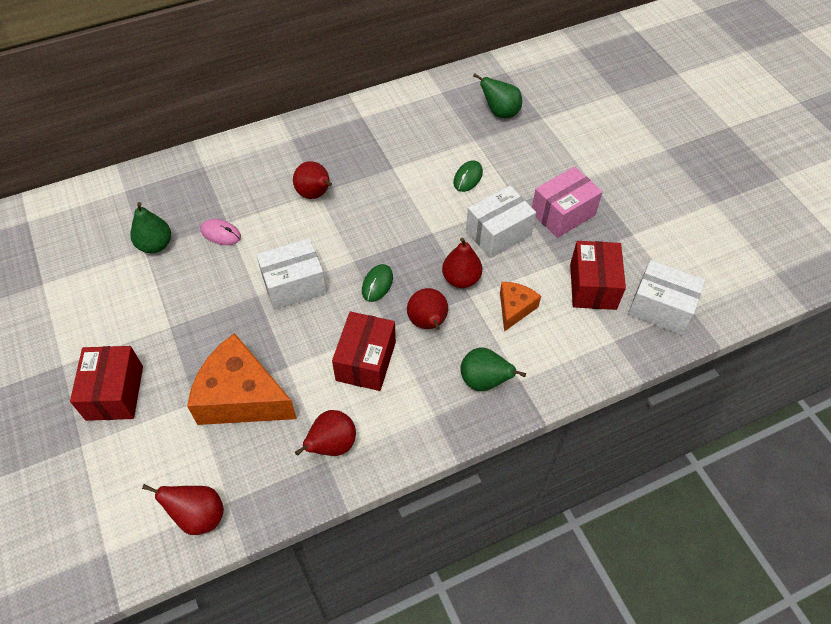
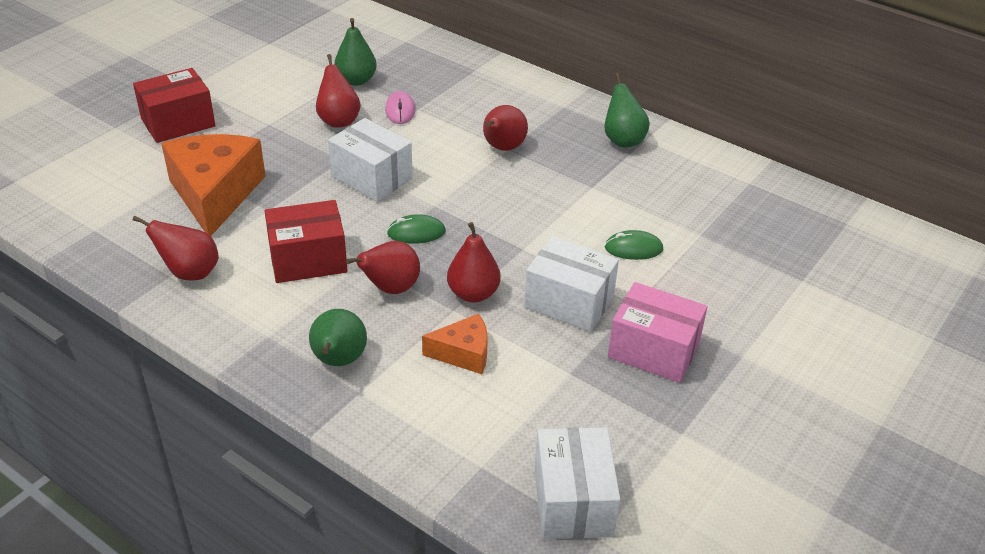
camera: 60 degrees right, 15 degrees down
red pear [142,484,224,535] -> red pear moved to [316,54,361,128]
green pear [473,73,522,118] -> green pear moved to [604,73,650,147]
red box [570,241,626,310] -> none

